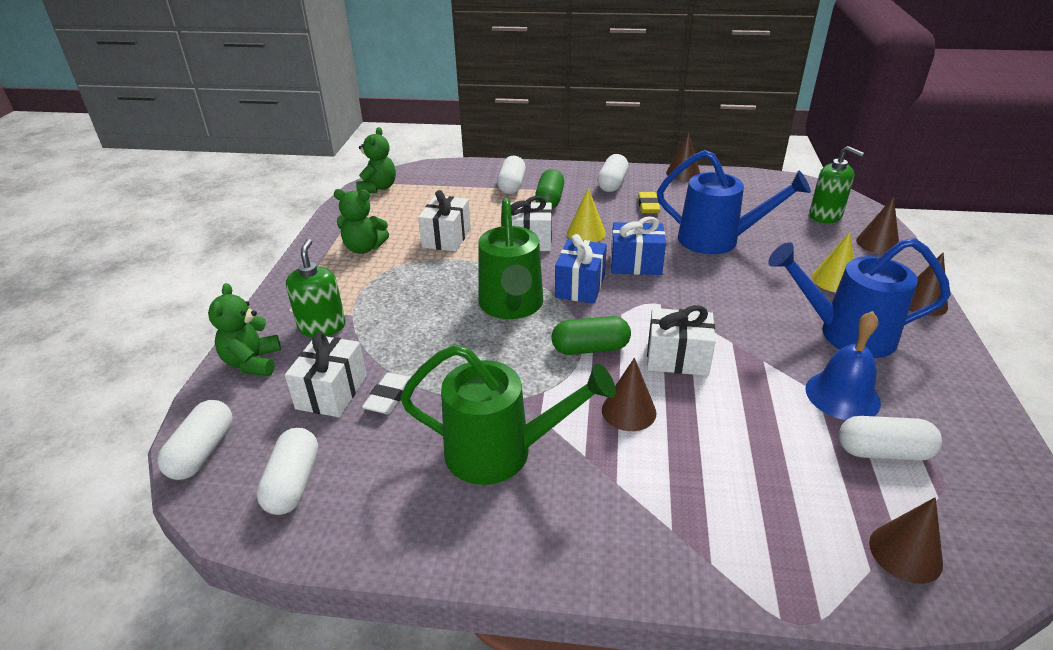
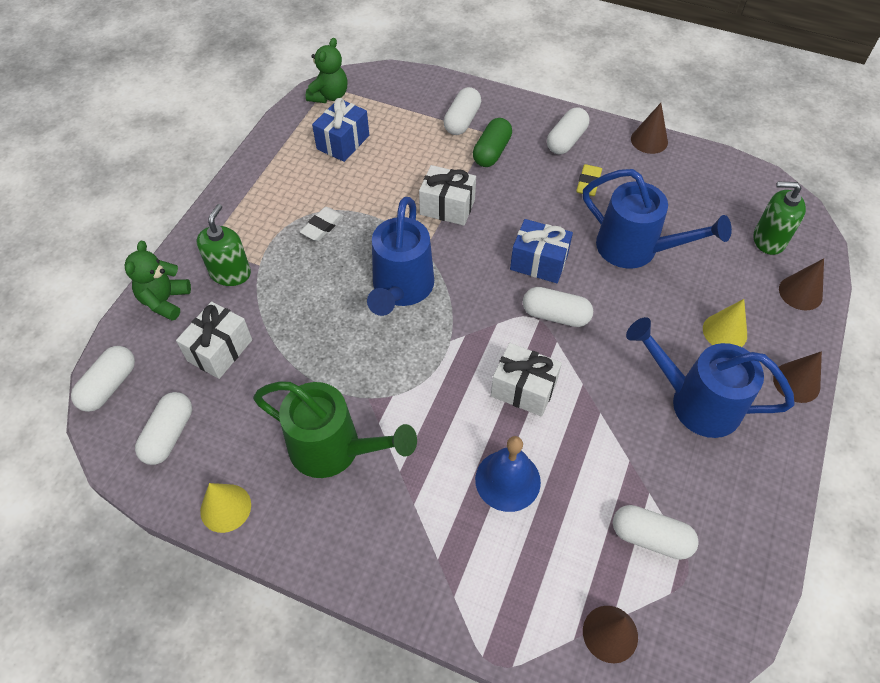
camera: 15 degrees right, 20 degrees up
green teddy bear [334,189,389,254] -> none
white eraser [362,373,410,414] -> white eraser moved to [300,207,344,241]
white gift [418,190,471,252] -> none
green watering can [478,198,543,319] -> blue watering can [367,197,434,316]
green capsule [552,316,631,355] -> none
blue gift [555,234,607,304] -> blue gift moved to [312,98,369,162]
yellow cone [567,188,606,242] -> yellow cone moved to [200,483,251,533]
brown cone [602,358,657,431] -> none
blue bell [805,311,881,420] -> blue bell moved to [475,436,541,512]
green soap dispenser [809,146,864,223] -> green soap dispenser turned 135 degrees clockwise [753,181,806,255]
none -> white capsule [523,287,593,327]

